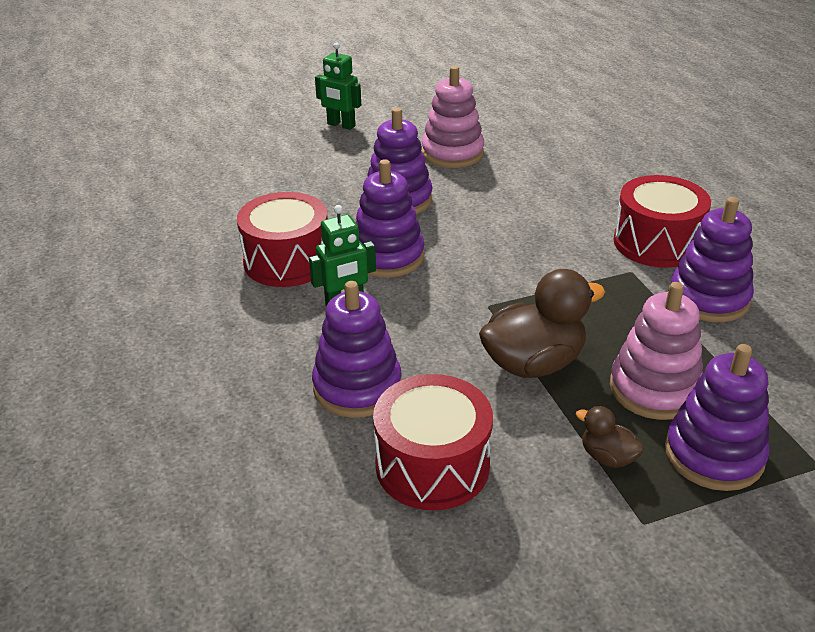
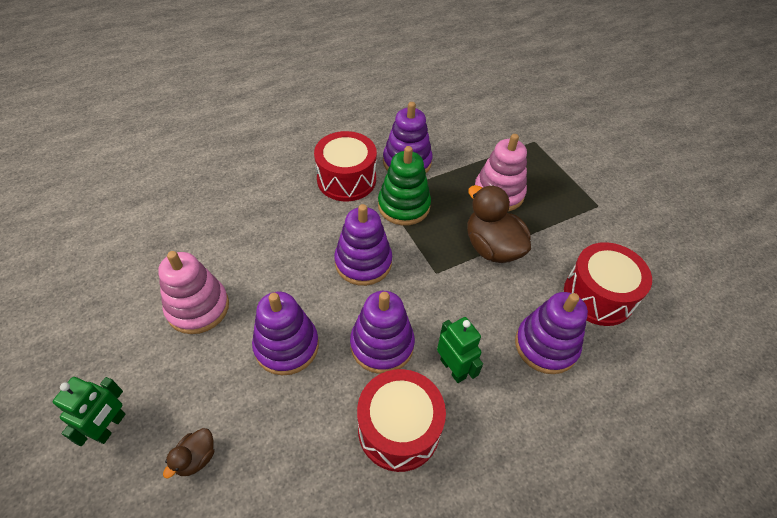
camera: 100 degrees left, 15 degrees up
brown duck [576,406,644,468] -> brown duck moved to [163,428,214,479]
purple stacking toy [665,344,770,491] -> purple stacking toy moved to [334,204,392,286]
none -> green stacking toy [378,146,431,226]

